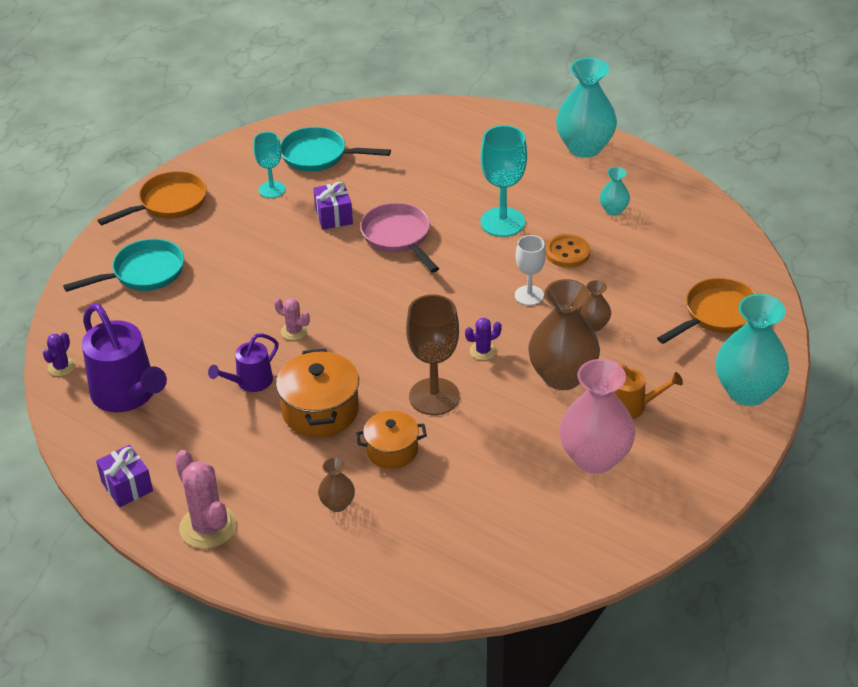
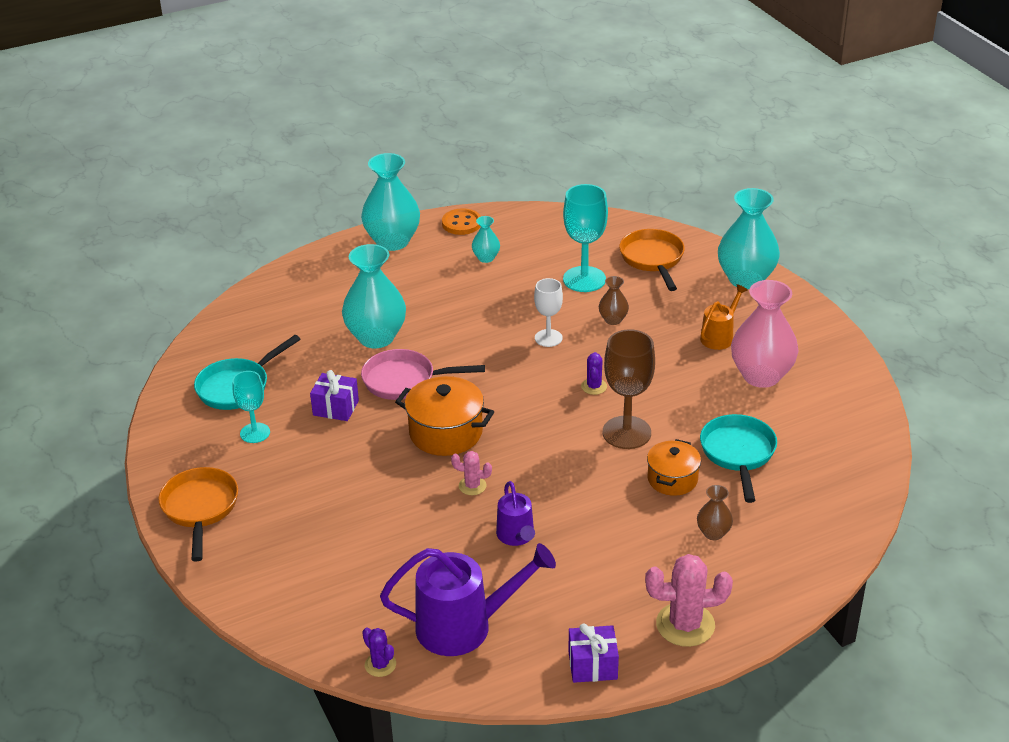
camera: 60 degrees left, 5 degrees down
turquoise pan [63,239,184,292] -> turquoise pan moved to [700,414,777,503]
pink cactus [274,298,310,340] -> pink cactus turned 45 degrees clockwise [451,451,492,495]
orange pot [276,348,359,437] -> orange pot moved to [395,376,494,456]
turquoise goblet [480,125,527,237] -> turquoise goblet moved to [563,184,608,292]
brown vase [528,279,600,390] -> none
orange button [545,234,590,268] -> orange button moved to [442,208,481,235]
none -> turquoise vase [342,244,406,348]

